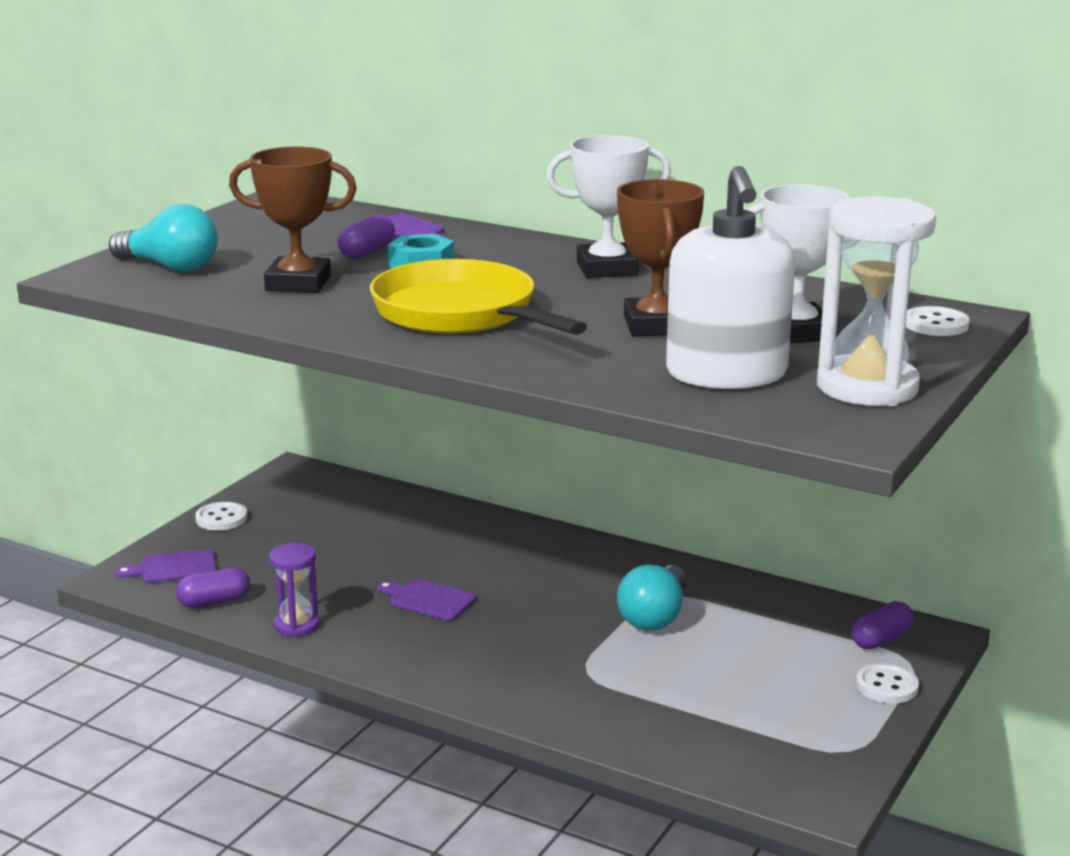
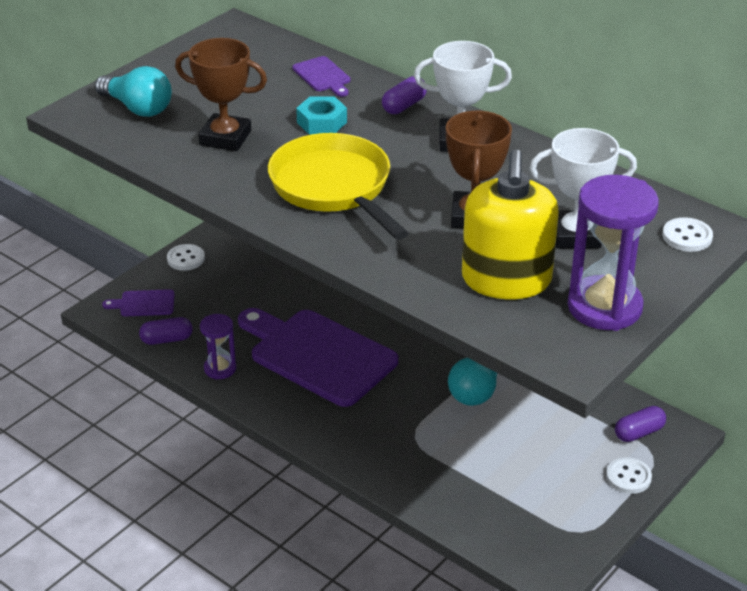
camera: 10 degrees right, 15 degrees up
purple capsule [338,215,395,259] -> purple capsule moved to [382,76,427,114]
purple cutting board [377,579,476,621] -> purple cutting board [238,308,398,407], size x2.34
white soap dispenser [666,166,795,389] -> yellow soap dispenser [462,149,559,299]
white hourglass [817,197,936,406] -> purple hourglass [568,175,659,331]

